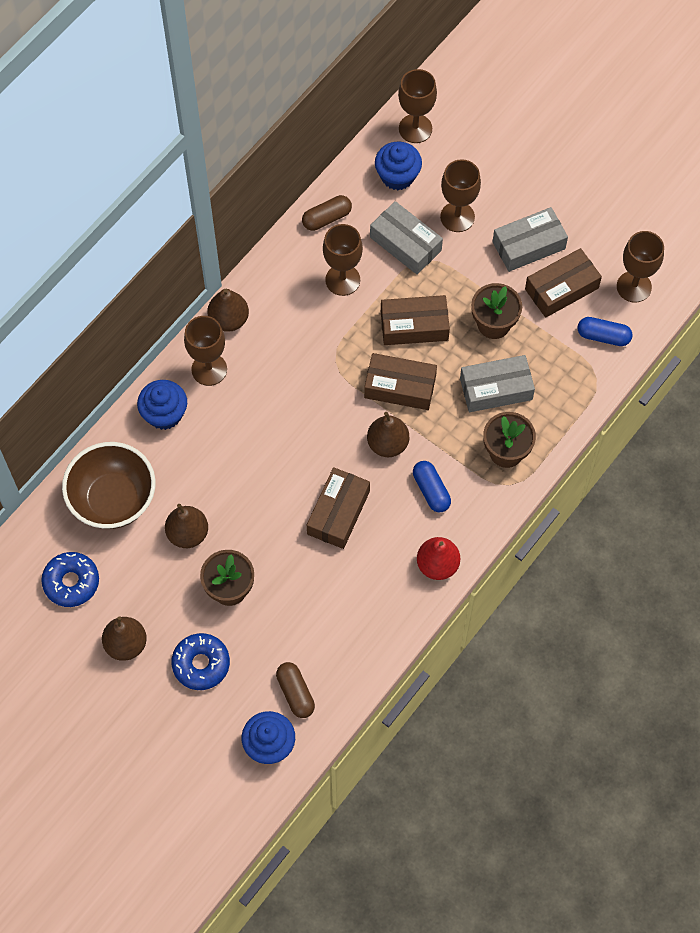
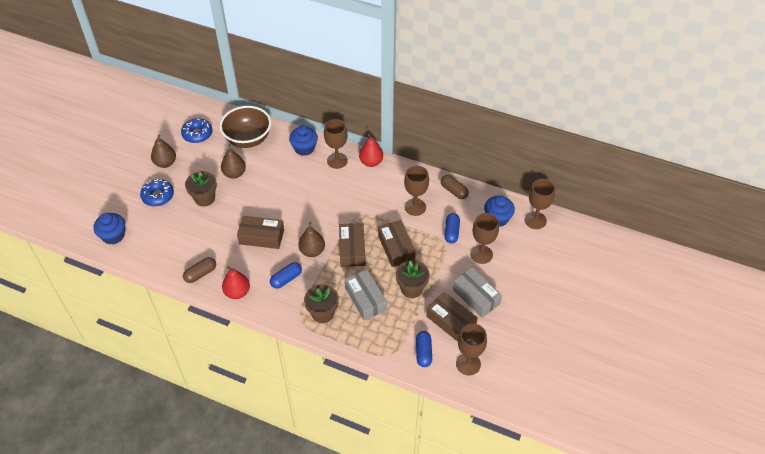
camera: 75 degrees right, 15 degrees down
brown pear [207,289,249,332] -> red pear [359,134,383,167]
brown capsule [276,662,315,718] -> brown capsule moved to [183,257,216,283]
grey box [370,201,443,275] -> blue capsule [444,213,460,243]

